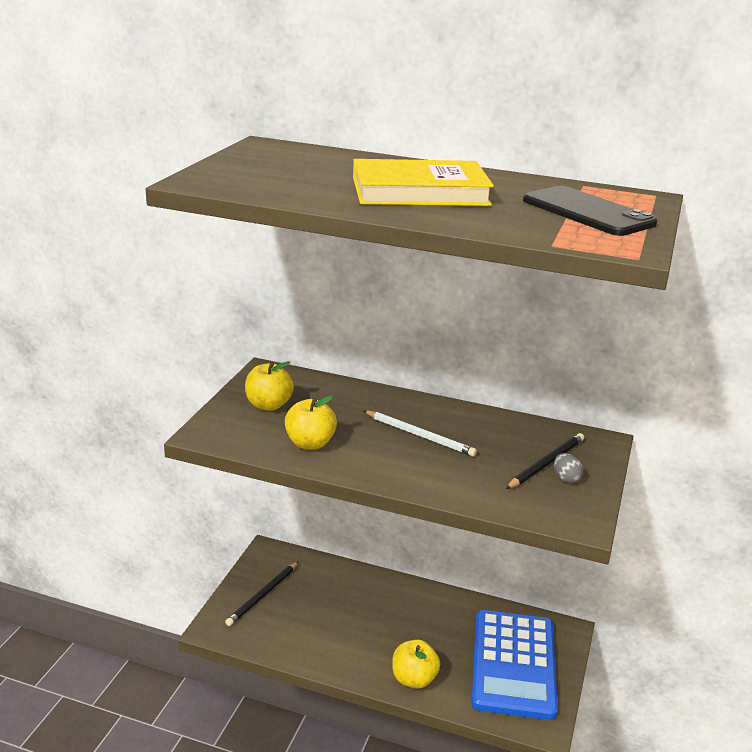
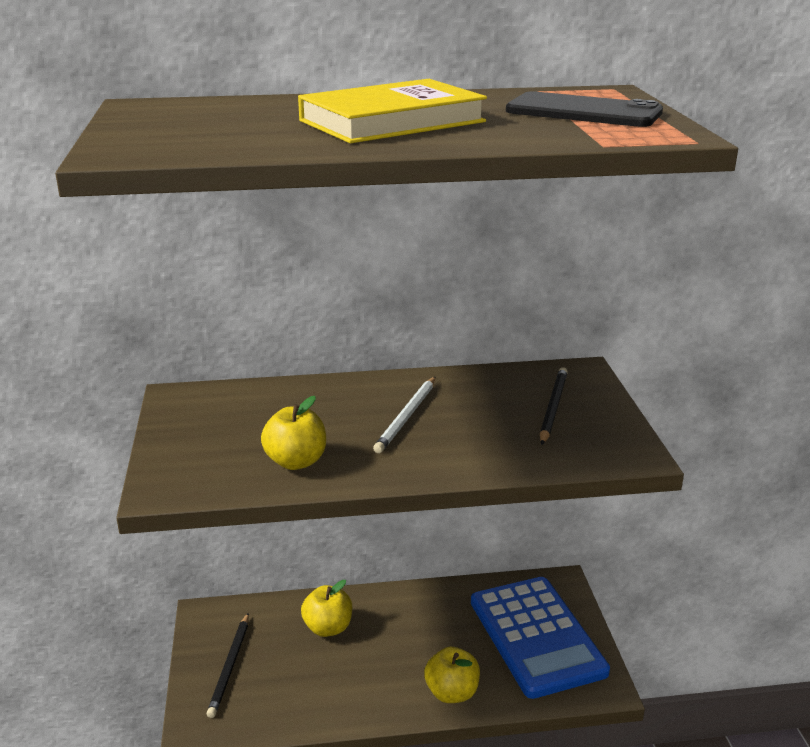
camera: 25 degrees left, 0 degrees up
yellow apple [245,361,294,411] -> yellow apple moved to [301,580,352,637]
white pencil [363,410,477,456] -> white pencil turned 105 degrees clockwise [373,377,435,453]
grey egg [554,453,583,483] -> none

